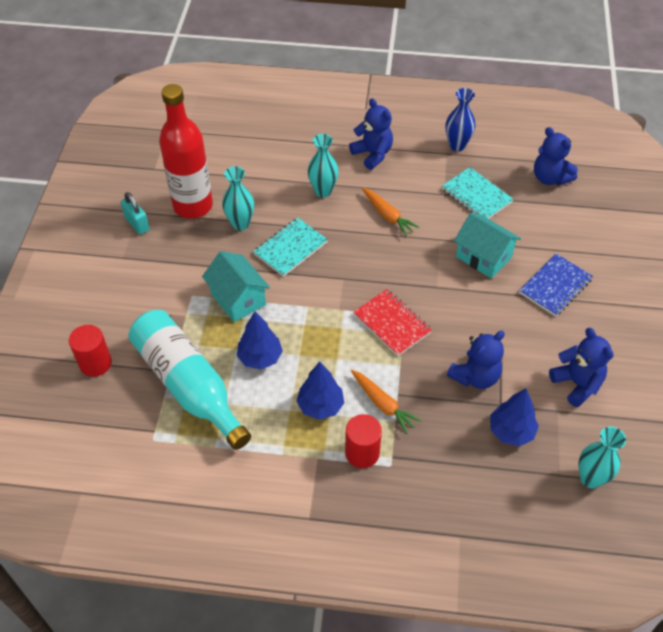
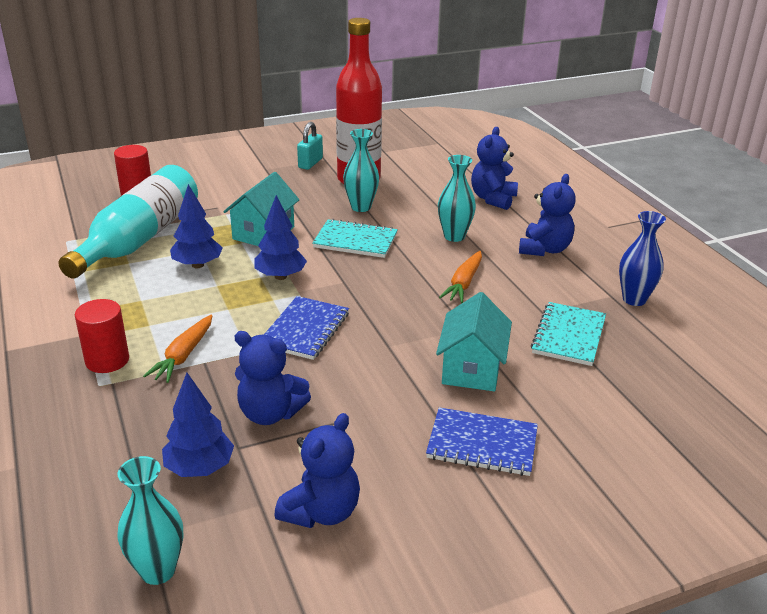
camera: 60 degrees right, 20 degrees down
blue tree [296,362,344,420] -> blue tree moved to [254,195,307,280]
red notebook [353,289,432,356] -> blue notebook [264,296,349,360]
blue teddy bear [534,127,578,185] -> blue teddy bear moved to [471,127,518,210]

